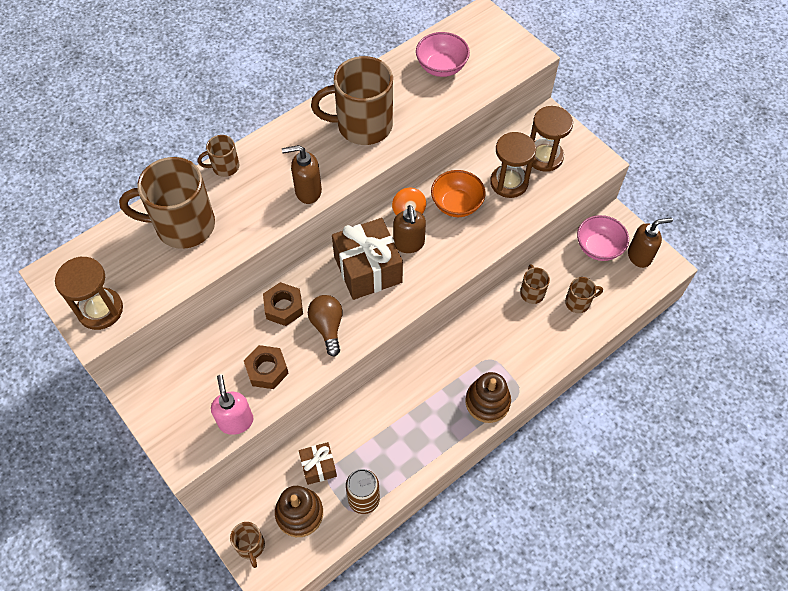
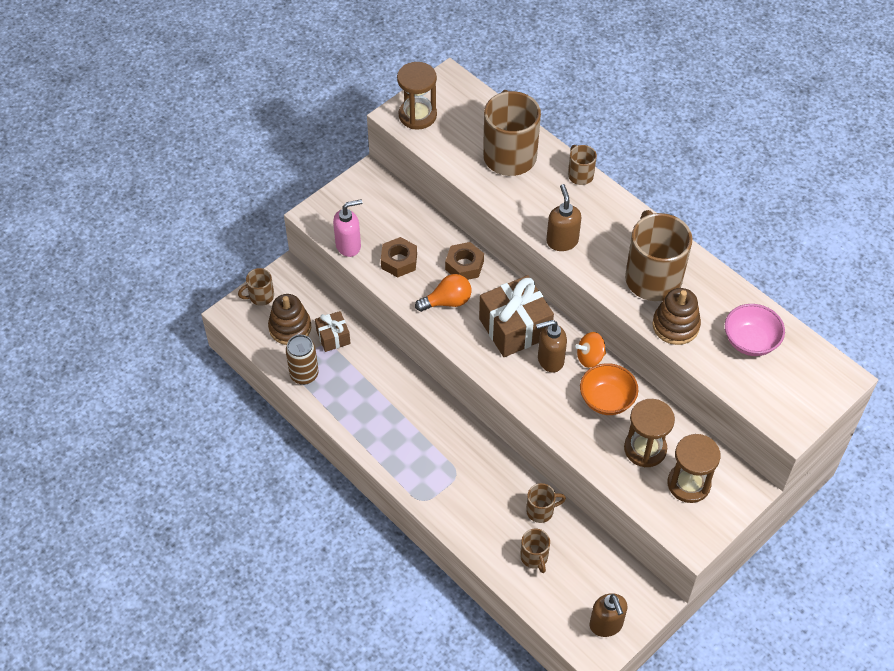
camera: 85 degrees right, 5 degrees down
brown light bulb [308,295,343,357] -> orange light bulb [415,274,471,312]
brown stacking toy [466,372,511,423] -> brown stacking toy moved to [652,288,701,345]
pink bowl [577,215,629,261] -> none

